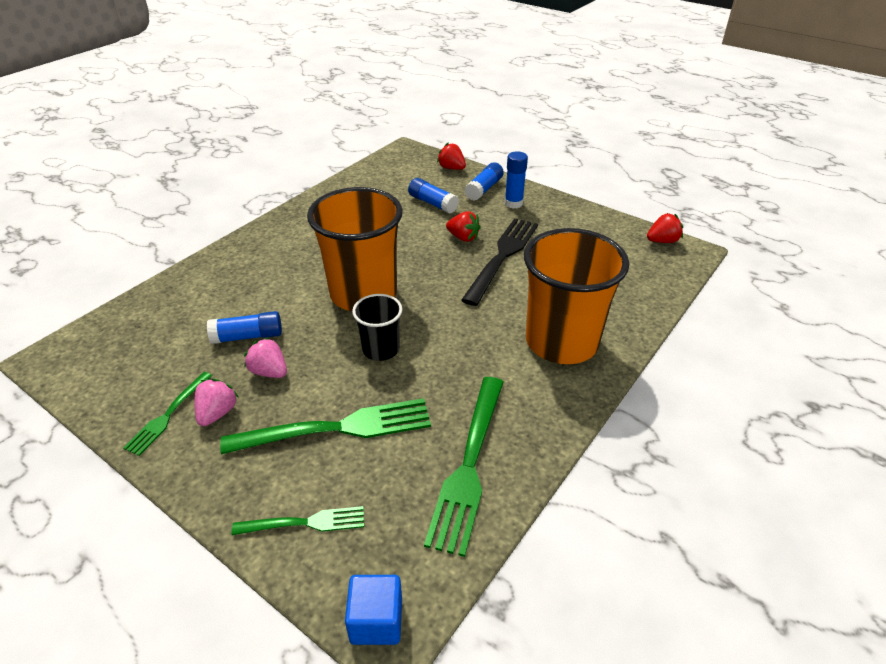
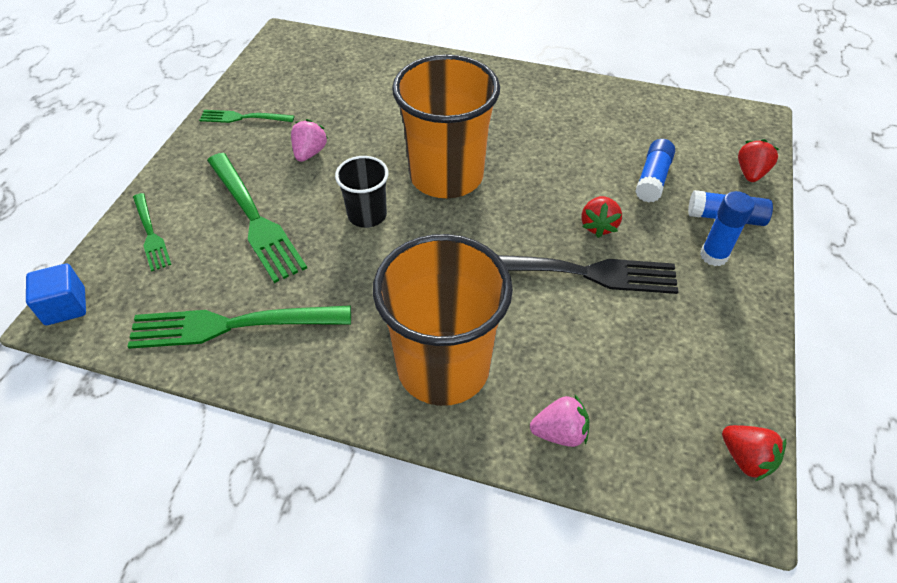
camera: 70 degrees right, 10 degrees up
pink strawberry [194,379,239,426] -> pink strawberry moved to [530,394,589,447]
blue glue stick [207,311,282,344] -> none

